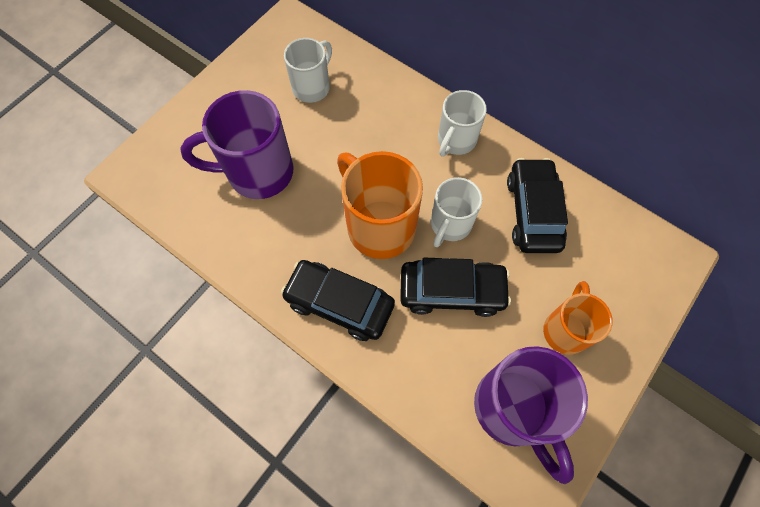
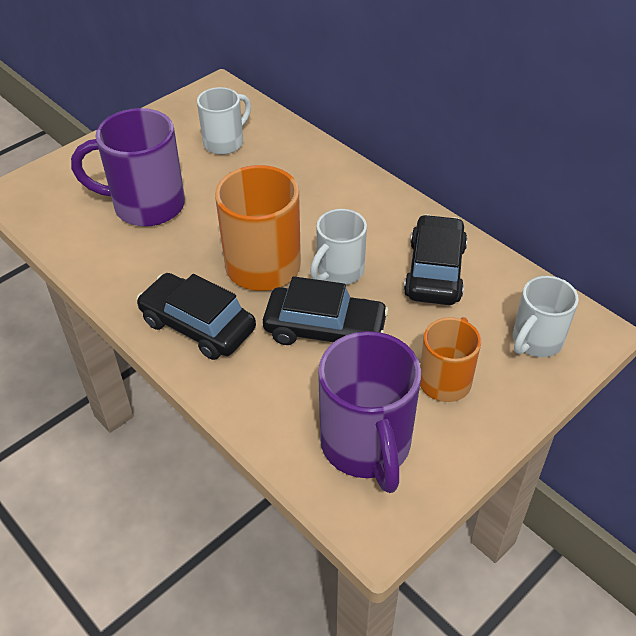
camera: 10 degrees right, 20 degrees down
white mug [438,90,487,156] -> white mug moved to [513,276,579,357]

